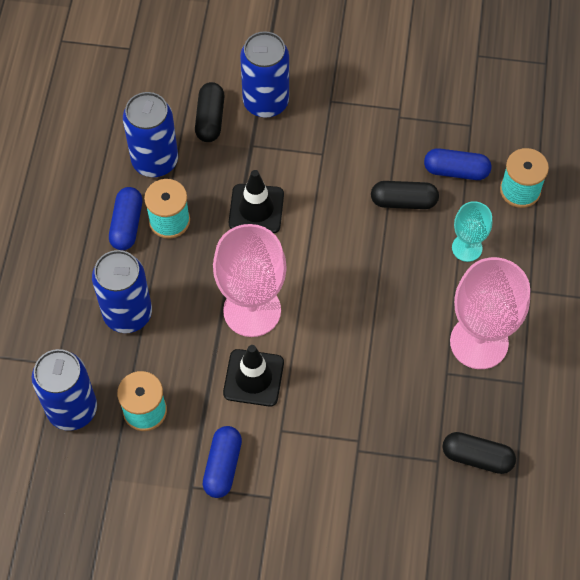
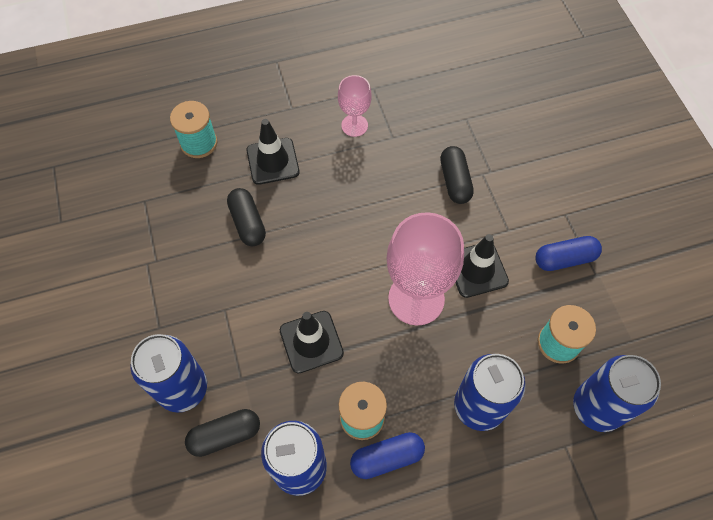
camera: 115 degrees left, 0 degrees up
blue capsule [424,148,491,180] -> none
black capsule [443,432,516,474] -> black capsule moved to [440,146,474,204]
pink goblet [450,257,530,369] -> pink goblet [338,75,372,137], size x0.54
turquoise goblet [452,201,492,262] -> black traffic cone [247,119,300,185]

